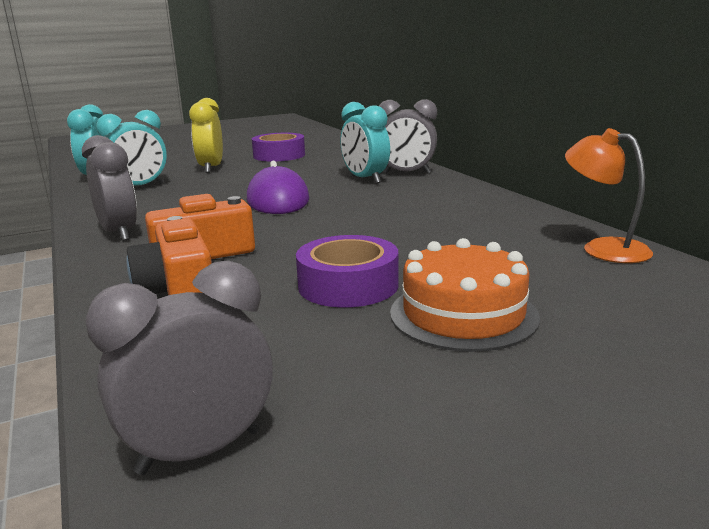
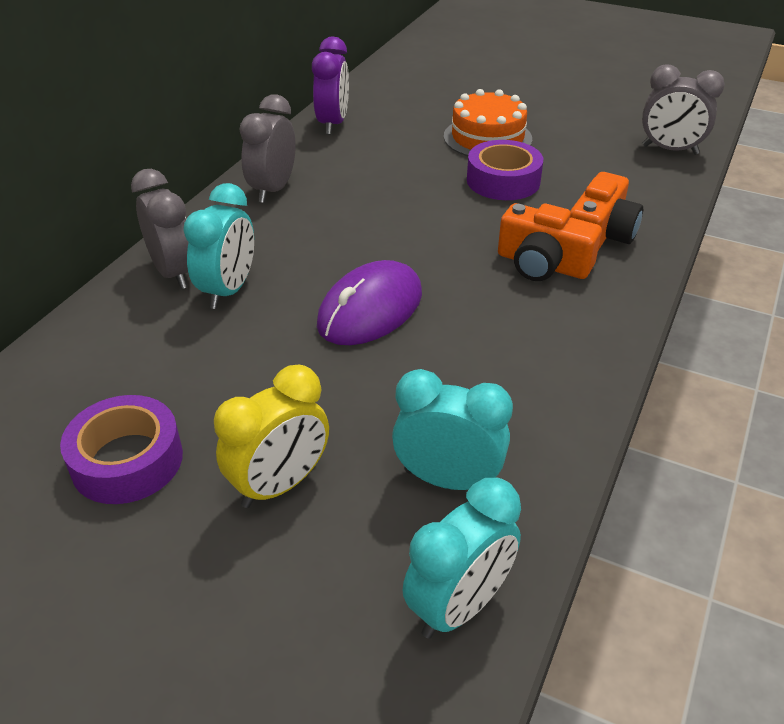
camera: 130 degrees left, 20 degrees up
grey clock [82,135,137,241] -> grey clock moved to [239,94,296,203]
orange lamp [565,128,653,263] -> purple clock [312,37,349,135]

